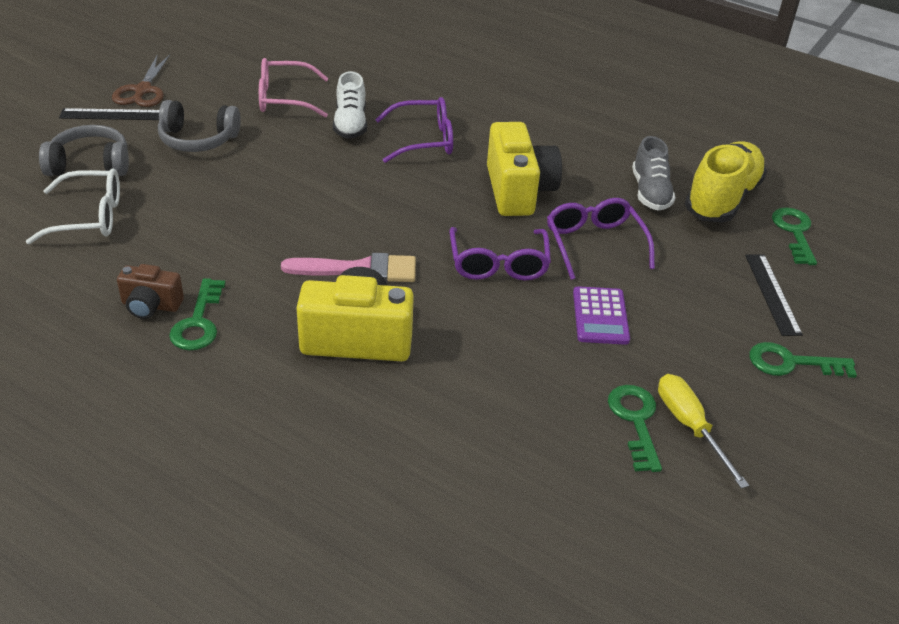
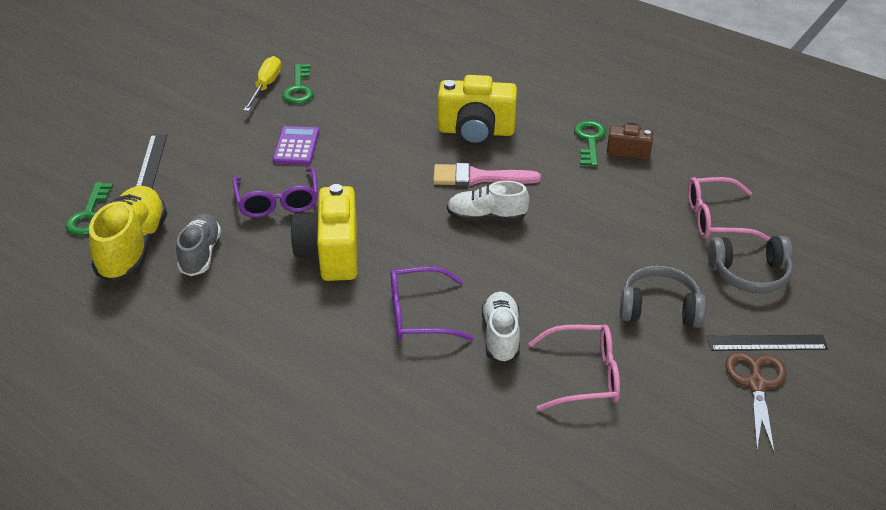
camera: 175 degrees left, 0 degrees up
white glasses [26,168,120,244] -> pink glasses [688,177,770,242]
purple glasses [450,227,551,280] -> none
yellow screwdriver [658,374,749,489] -> yellow screwdriver turned 150 degrees counterclockwise [243,56,281,111]
yellow shoe [685,141,767,222] -> yellow shoe turned 150 degrees clockwise [89,186,167,282]
green key [749,342,857,378] -> none
none -> white shoe [447,181,529,221]

